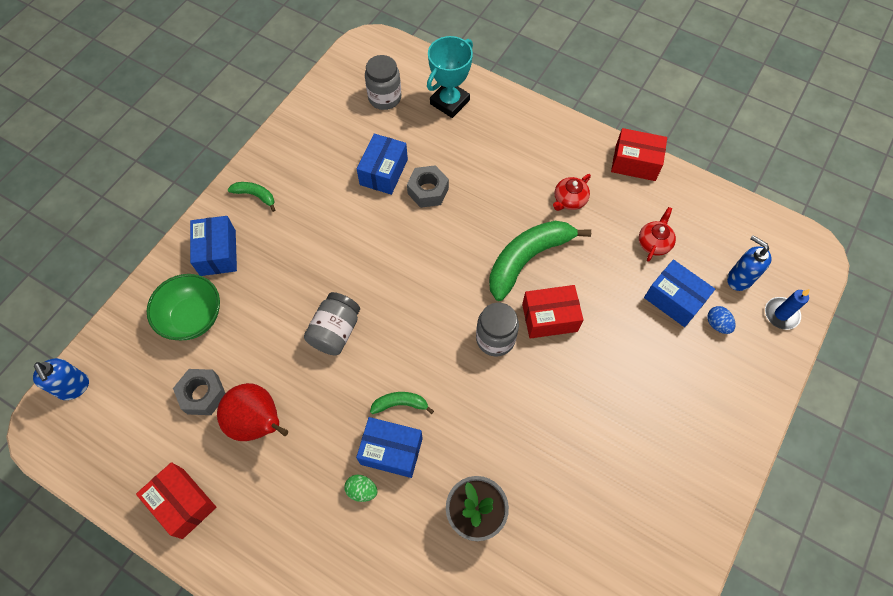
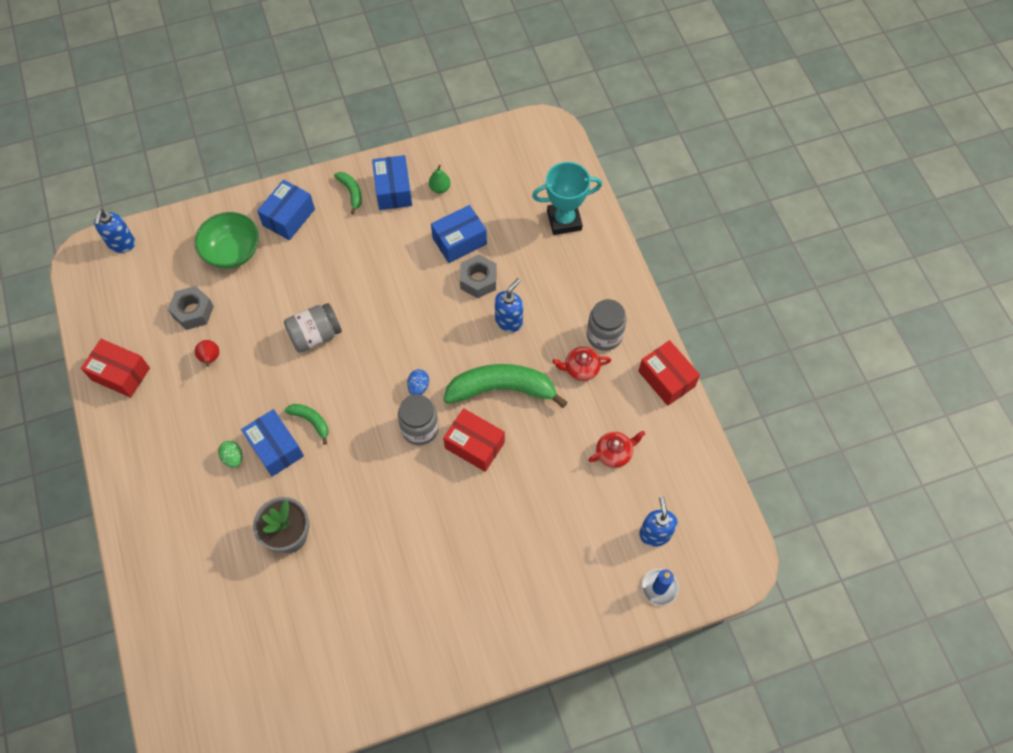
camera: 40 degrees right, 0 degrees up
red box [136,462,216,539] -> red box turned 60 degrees counterclockwise [81,339,150,398]
red pear [217,383,288,441] -> red pear [195,340,219,366], size x0.48
grey jar [365,55,401,110] -> grey jar moved to [587,299,626,351]
blue box [644,260,715,327] -> blue box moved to [372,155,412,210]
blue egg [707,306,736,334] -> blue egg moved to [407,369,429,395]
none -> green pear [429,165,451,193]
none -> blue soap dispenser [495,278,523,332]

